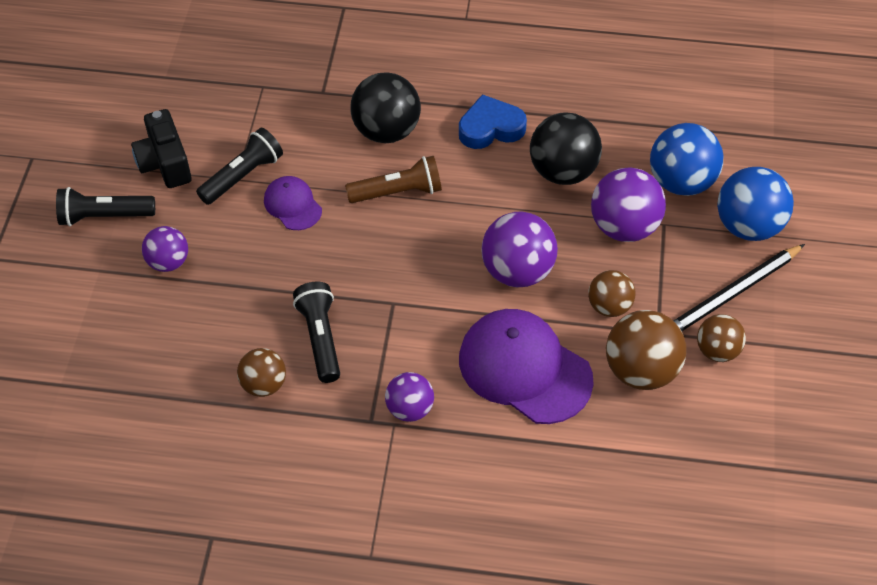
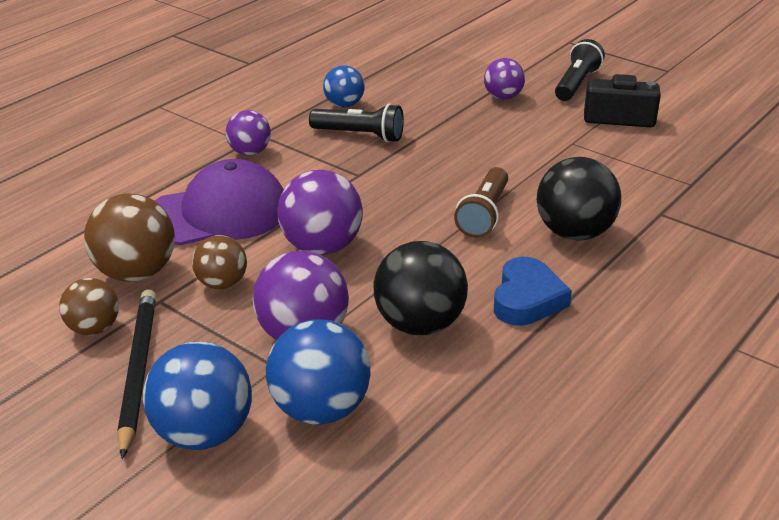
camera: 120 degrees right, 20 degrees down
black flashlight [196,128,283,205] -> none
brown ball [237,348,286,397] -> blue ball [323,65,365,107]
purple cap [264,176,322,230] -> none

